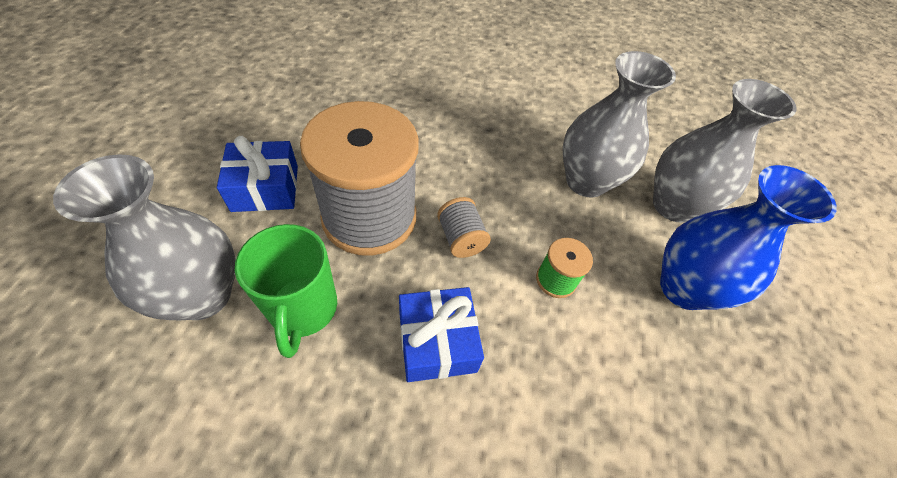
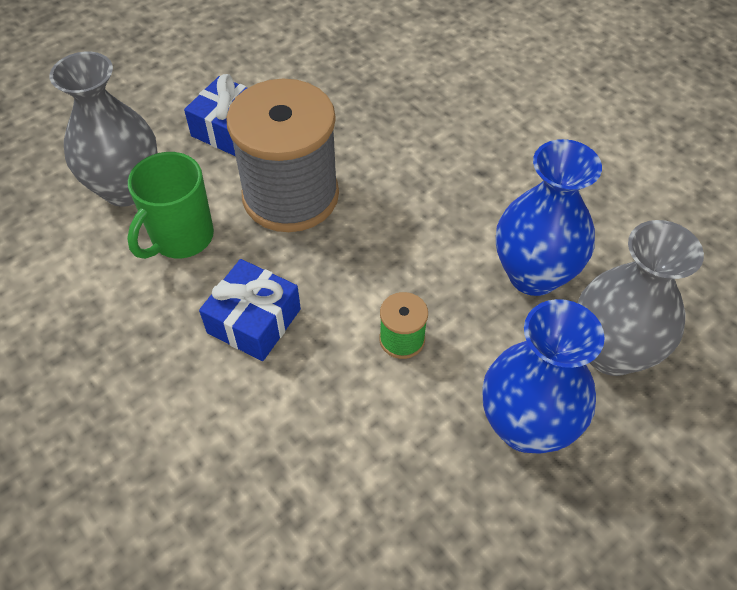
camera: 45 degrees right, 0 degrees up
grey spool [437,197,491,258] -> none
grey vase [563,51,676,197] -> blue vase [496,139,602,296]

